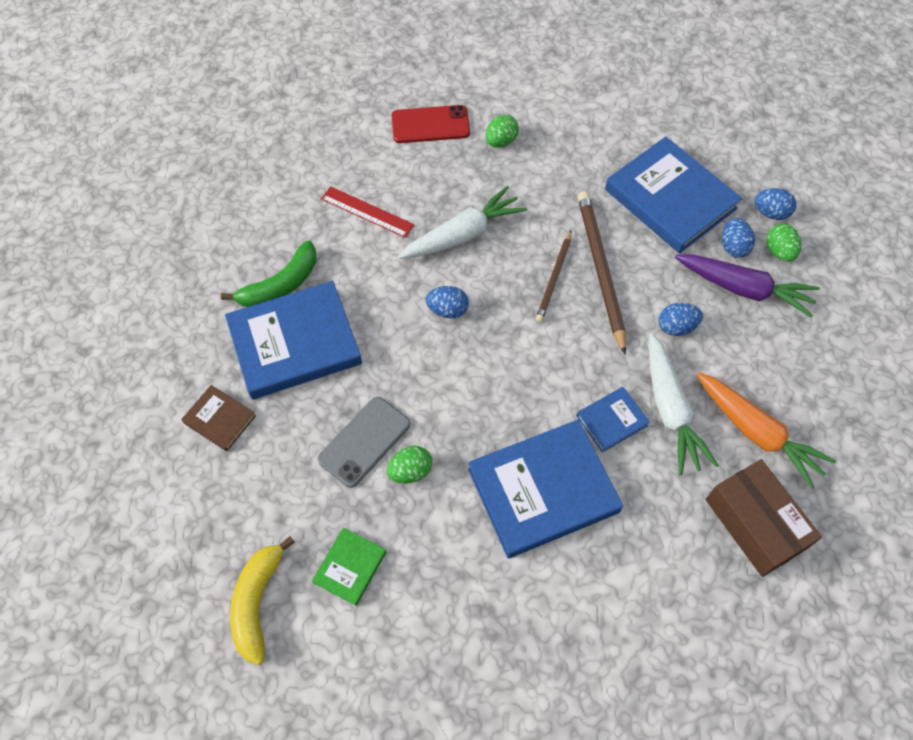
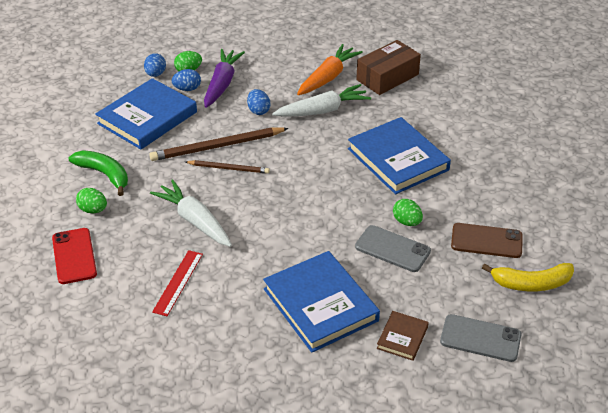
camera: 100 degrees left, 20 degrees down
green banana [221,241,316,307] -> green banana moved to [69,150,128,196]
green book [312,528,386,606] -> brown phone [451,223,523,258]
blue egg [426,286,469,319] -> none
blue book [576,387,650,452] -> none
none -> grey phone [440,314,522,362]

